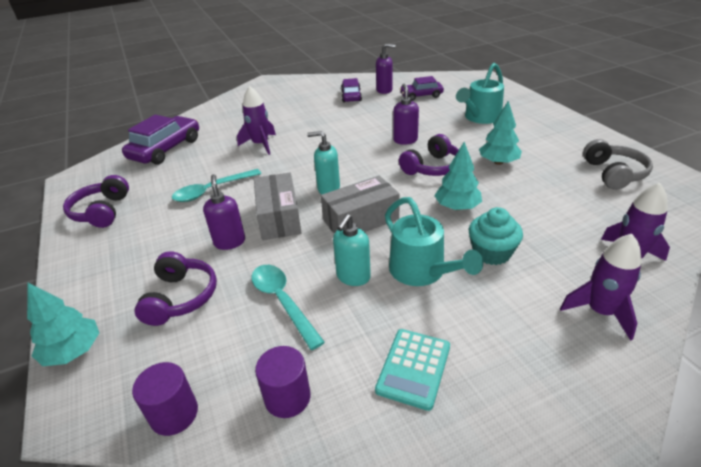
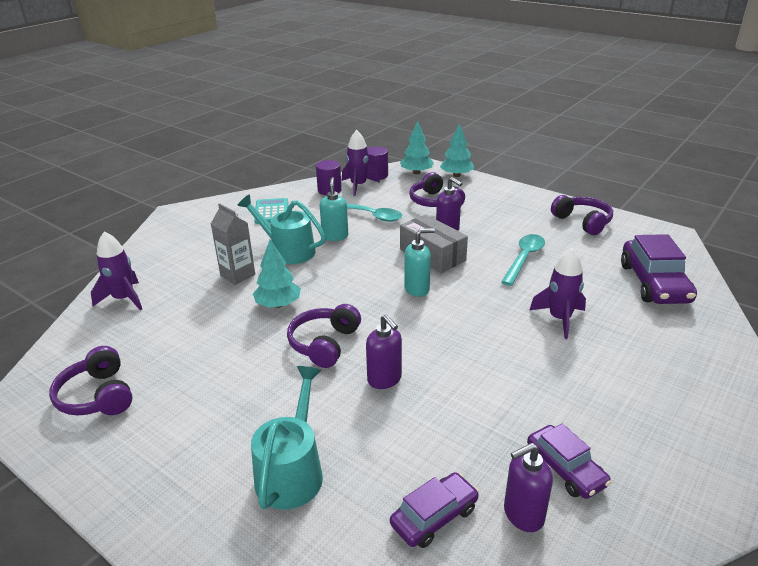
camera: 150 degrees right, 5 degrees down
grey box [321,176,400,234] -> none
turquoise cupcake [469,207,523,265] -> grey carton [211,203,255,285]
turquoise tree [479,101,522,165] -> turquoise tree moved to [400,121,434,174]
purple rocket [560,234,642,341] -> purple rocket moved to [342,130,380,196]
grey headphones [583,139,653,190] -> purple headphones [49,346,133,416]

